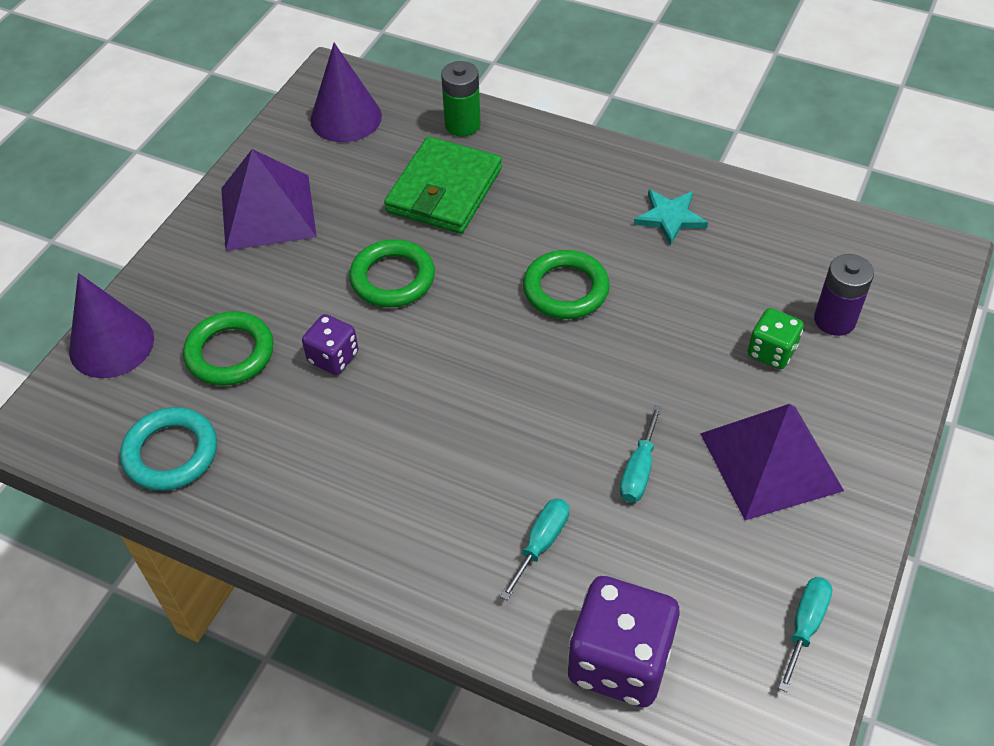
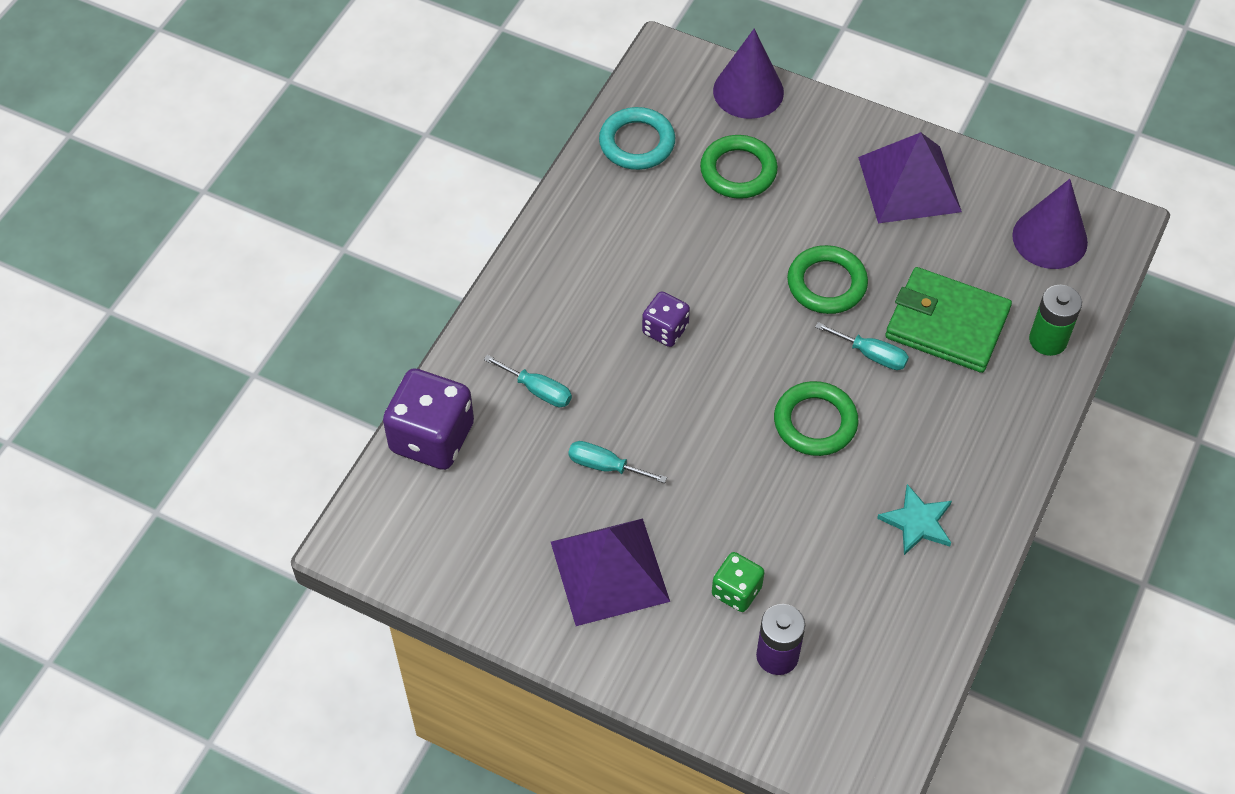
camera: 90 degrees right, 5 degrees up
purple dice [302,314,358,375] -> purple dice moved to [642,291,690,347]
turquoise screwdriver [778,577,832,692] -> turquoise screwdriver moved to [815,322,909,370]

